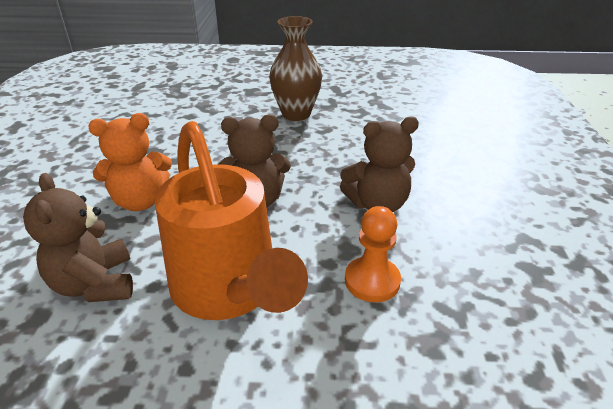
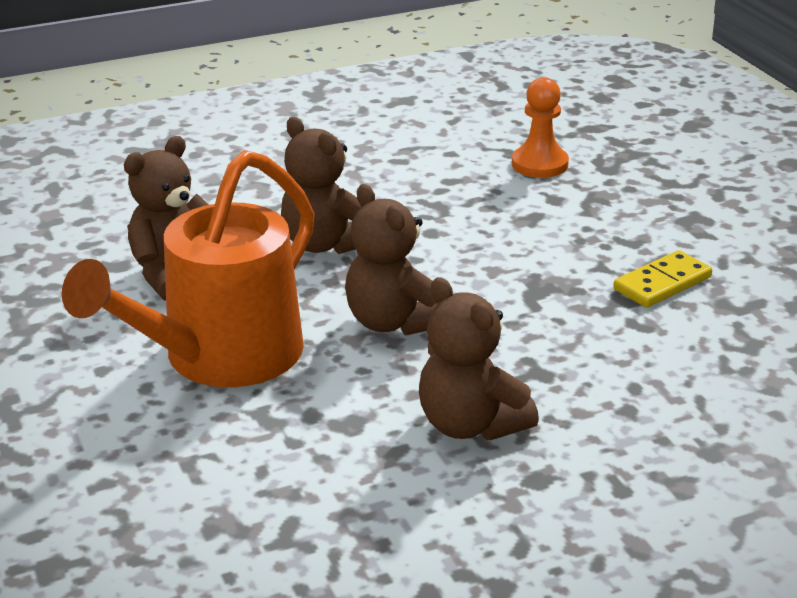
camera: 65 degrees right, 5 degrees down
orange teddy bear [88,113,172,211] -> brown teddy bear [281,117,362,254]
brown vase [269,16,322,121] -> yellow domino [613,250,712,308]
orange pawn [345,206,401,302] -> orange pawn moved to [512,77,569,178]

